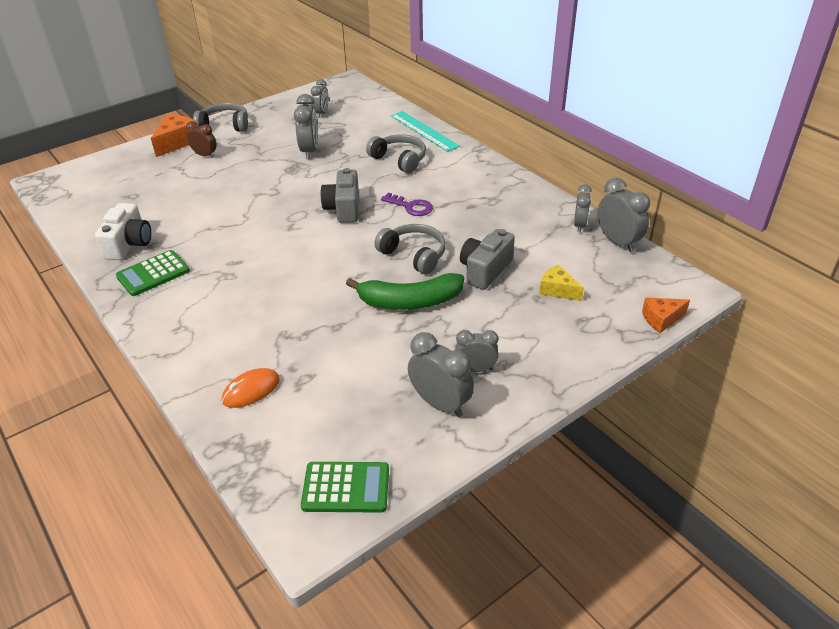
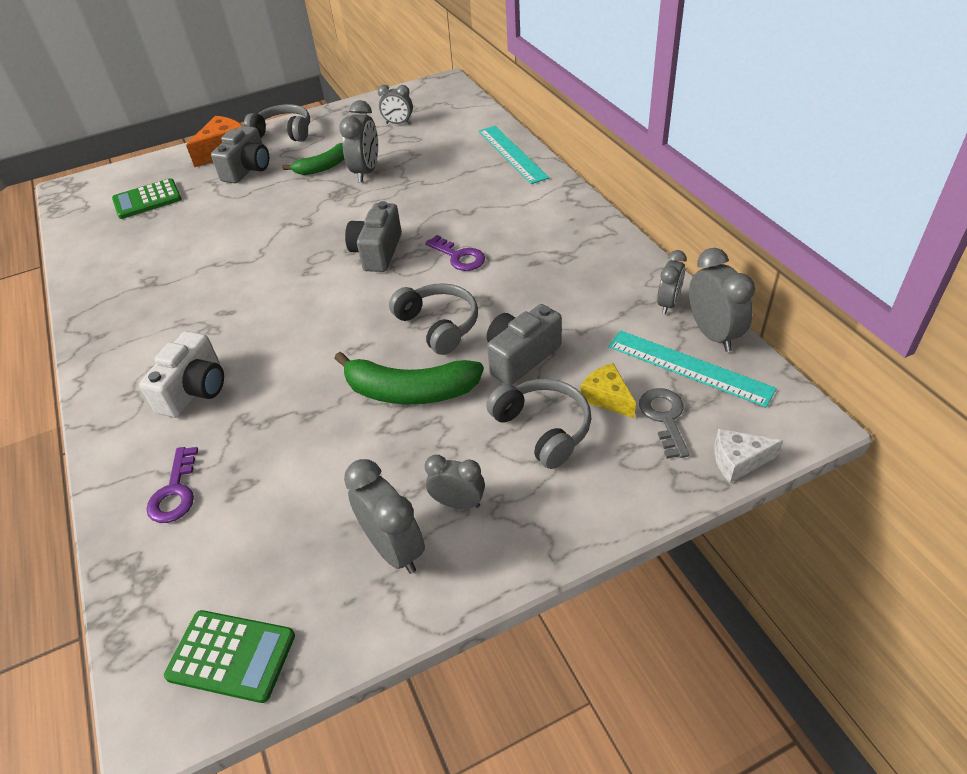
camera: 15 degrees right, 5 degrees up
white camera [95,203,151,260] -> white camera moved to [139,331,224,418]
green calculator [116,250,190,296] -> green calculator moved to [112,178,182,219]
brown clock [186,121,217,158] -> grey camera [211,126,269,183]
orange mouse [222,368,280,408] -> purple key [146,447,198,523]
grey clock [311,79,329,118] -> grey clock turned 75 degrees clockwise [378,85,413,124]
grey headphones [366,135,426,173] -> grey headphones moved to [486,379,591,469]
orange cheese [642,298,690,333] -> white cheese [714,429,783,483]
none -> green banana [282,143,344,175]
none -> turquoise ruler [608,330,777,407]
none -> grey key [639,388,689,459]

